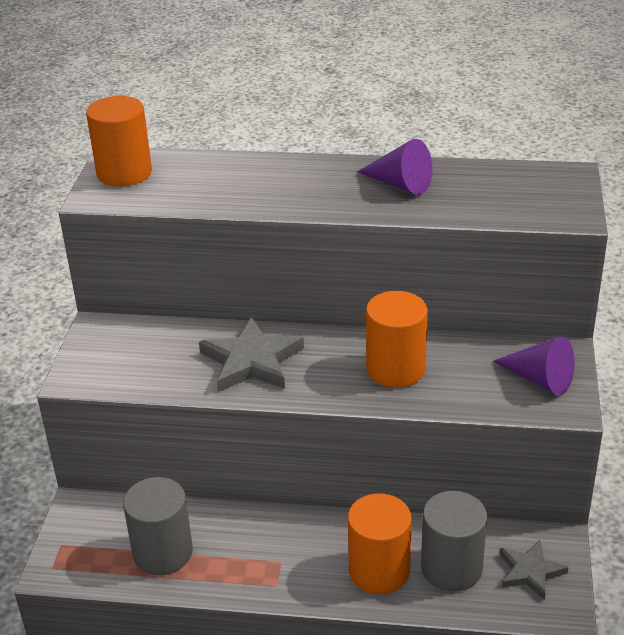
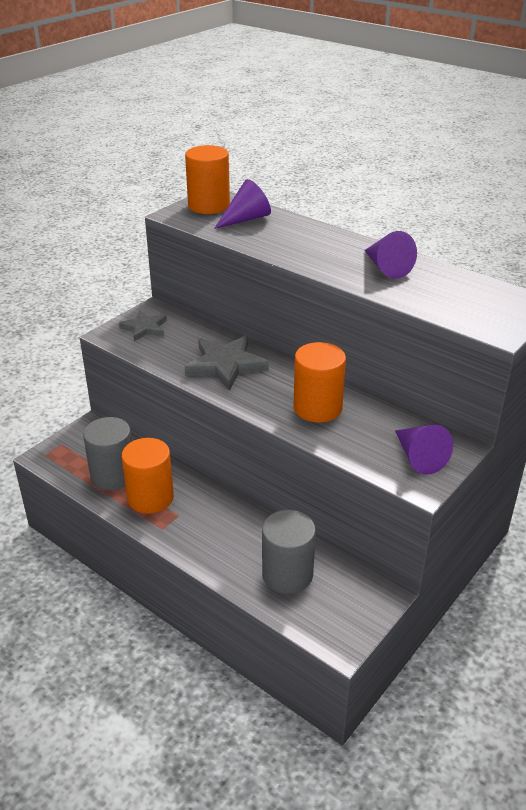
camera: 30 degrees right, 0 degrees up
orange cylinder [348,493,412,594] -> orange cylinder moved to [121,438,174,514]
grey star [499,540,569,600] -> grey star moved to [119,310,167,341]
none -> purple cone [214,179,271,229]

